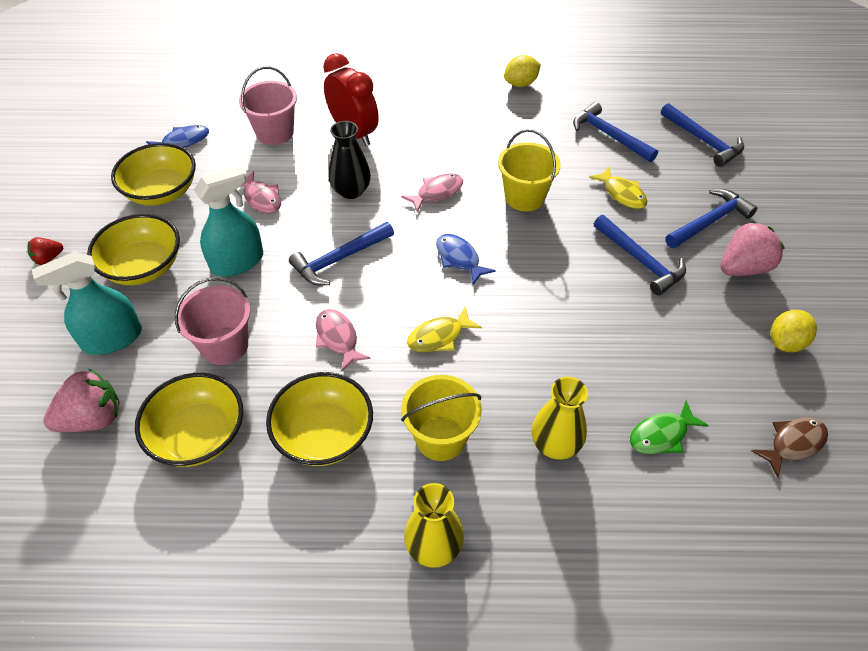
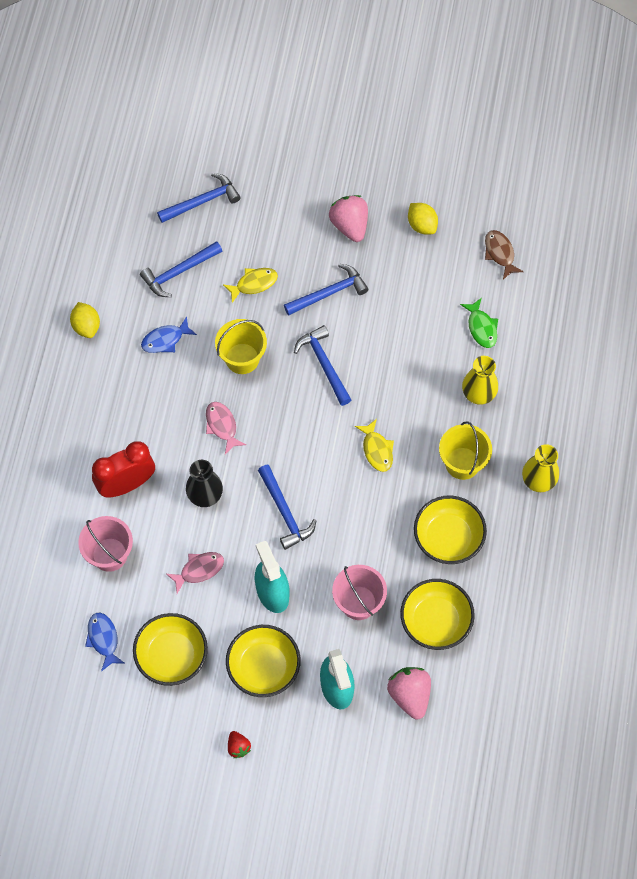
camera: 80 degrees left, 15 degrees up
pink fish [316,309,371,372] -> none
blue fish [436,234,496,285] -> blue fish moved to [141,316,197,353]
blue hammer [665,189,757,248] -> blue hammer moved to [294,325,352,406]

